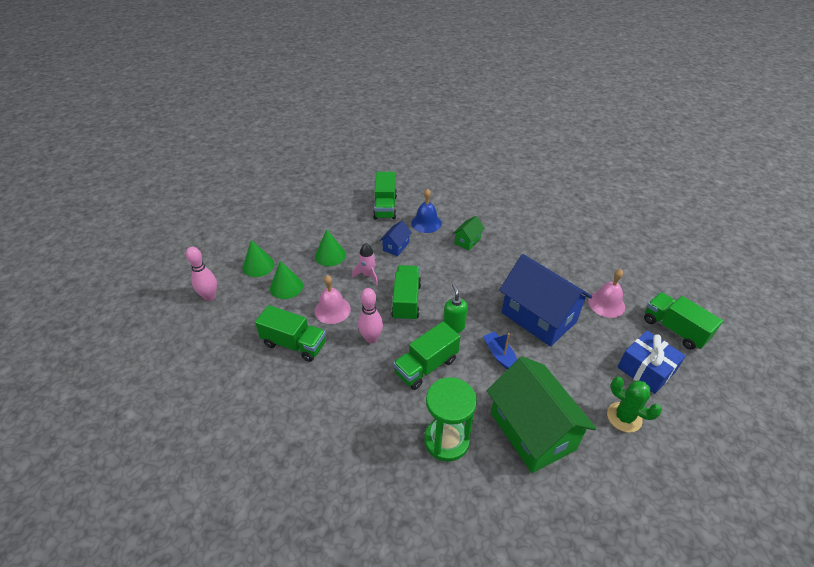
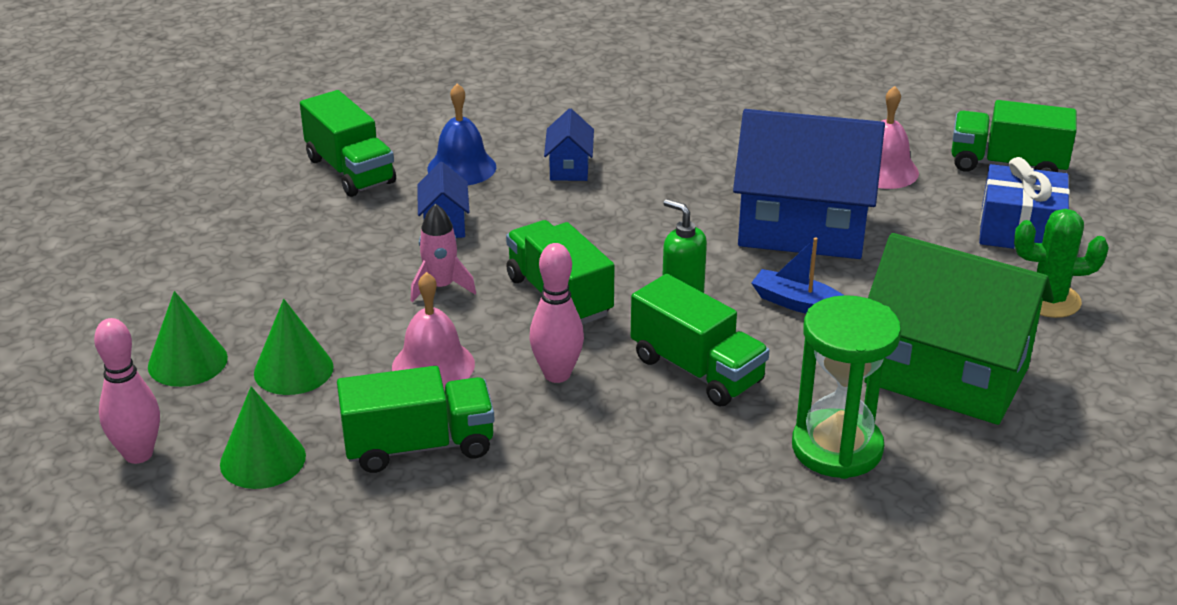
camera: 35 degrees left, 10 degrees down
green cone [315,229,346,266] -> green cone moved to [220,386,306,489]
green truck [393,322,460,390] -> green truck turned 60 degrees counterclockwise [631,274,770,407]
green house [453,216,485,251] -> blue house [544,108,594,181]

